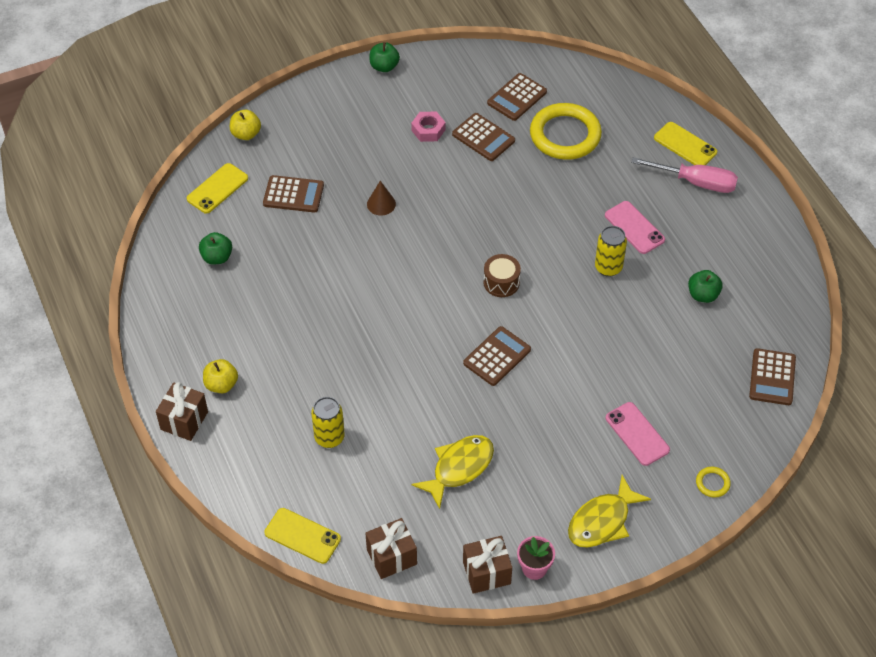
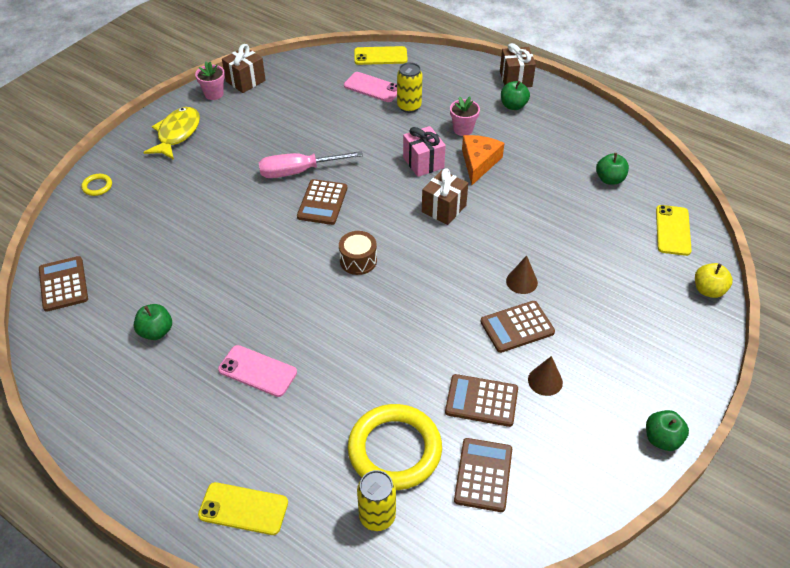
camera: 150 degrees right, 5 degrees down
yellow apple [203,359,238,393] -> green apple [501,81,530,110]
brown calculator [263,175,324,213] -> brown calculator moved to [480,301,555,353]
brown gift [365,518,417,579] -> brown gift moved to [422,168,468,225]
pink nut [411,112,445,142] -> brown cone [528,356,563,396]
yellow fish [412,435,494,509] -> none
yellow can [595,226,627,277] -> yellow can moved to [357,470,396,531]
pink phone [606,402,670,466] -> pink phone moved to [344,72,397,102]
pink screwdriver [631,157,738,193] -> pink screwdriver moved to [259,151,363,178]
none -> pink gift [403,126,446,177]
none -> pink flower pot [450,97,480,136]
none -> orange cheese [462,135,504,185]

